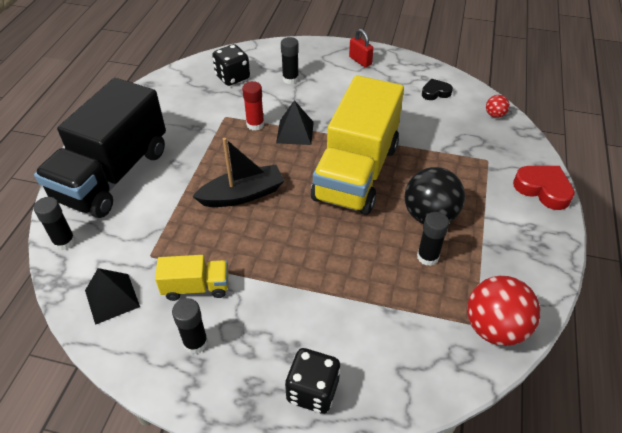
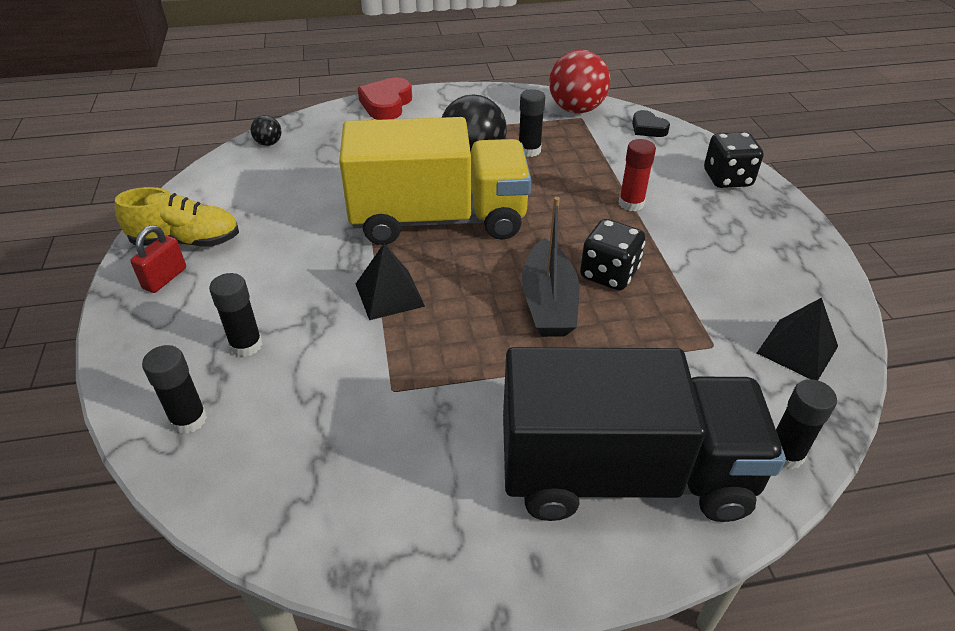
camera: 115 degrees left, 5 degrees down
yellow truck [155,255,228,301] -> none
black glue stick [172,298,208,354] -> black glue stick moved to [142,345,207,434]
black boat [192,138,284,207] -> black boat turned 135 degrees counterclockwise [522,197,579,337]
black dice [212,44,250,86] -> black dice moved to [580,219,645,290]
red glue stick [242,81,264,131] -> red glue stick moved to [619,139,656,211]
black heart [422,79,453,100] -> black heart moved to [632,110,670,137]
red ball [486,95,510,118] -> black ball [250,115,281,146]
none -> yellow shoe [115,187,239,247]

